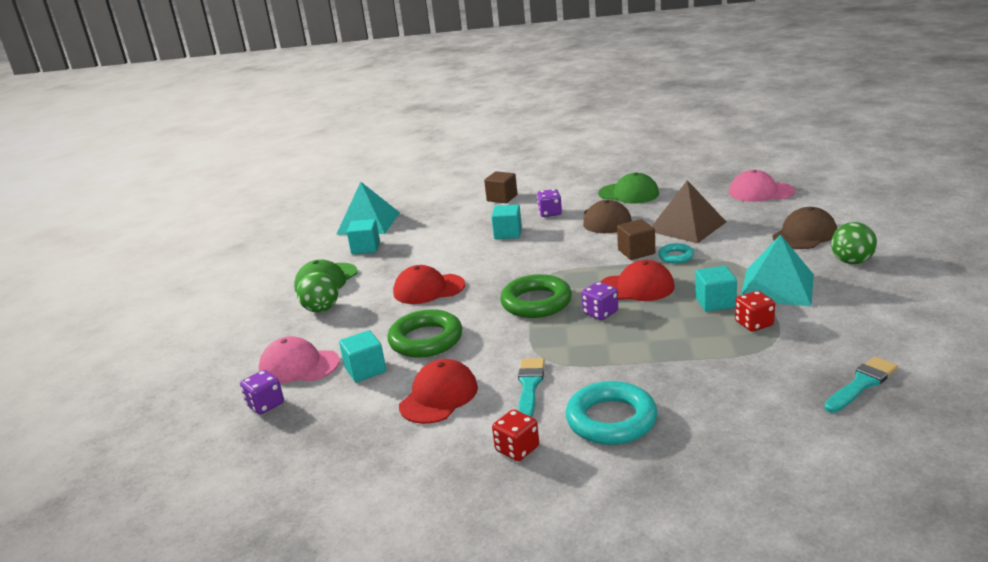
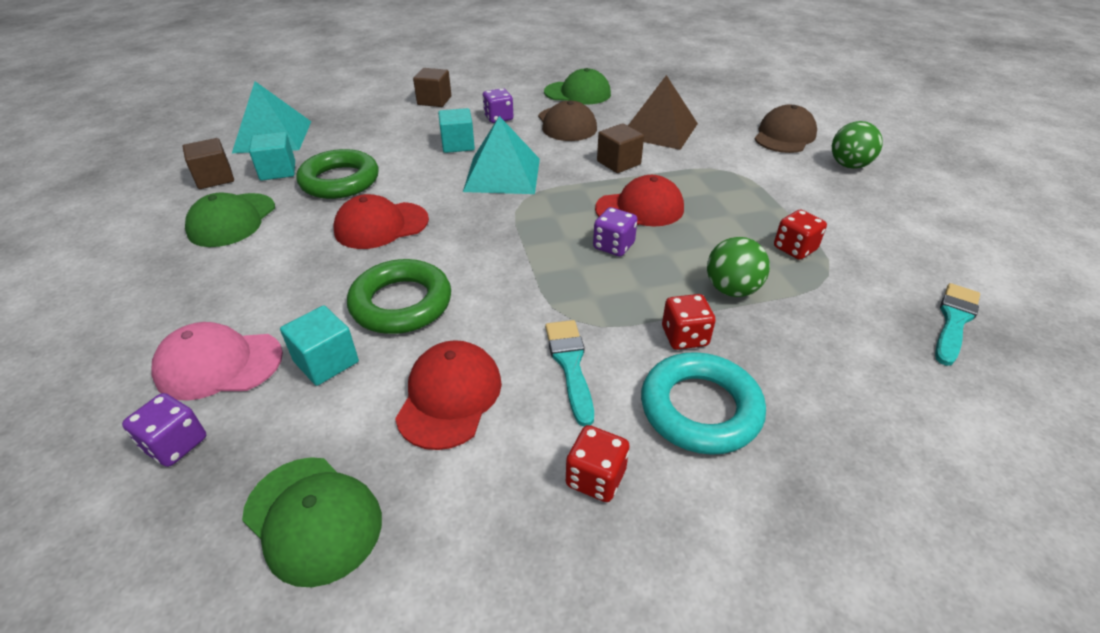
camera: 20 degrees left, 15 degrees up
green ball [297,272,338,313] -> green ball moved to [707,237,770,297]
green ring [500,274,572,318] -> green ring moved to [296,149,378,199]
turquoise ring [658,243,694,264] -> none
turquoise cube [695,266,737,312] -> none
pink cap [729,170,795,202] -> none
turquoise pyramid [741,234,814,306] -> turquoise pyramid moved to [463,116,540,194]
none -> brown cube [182,138,234,189]
none -> green cap [242,457,382,587]
none -> red dice [662,294,716,350]

